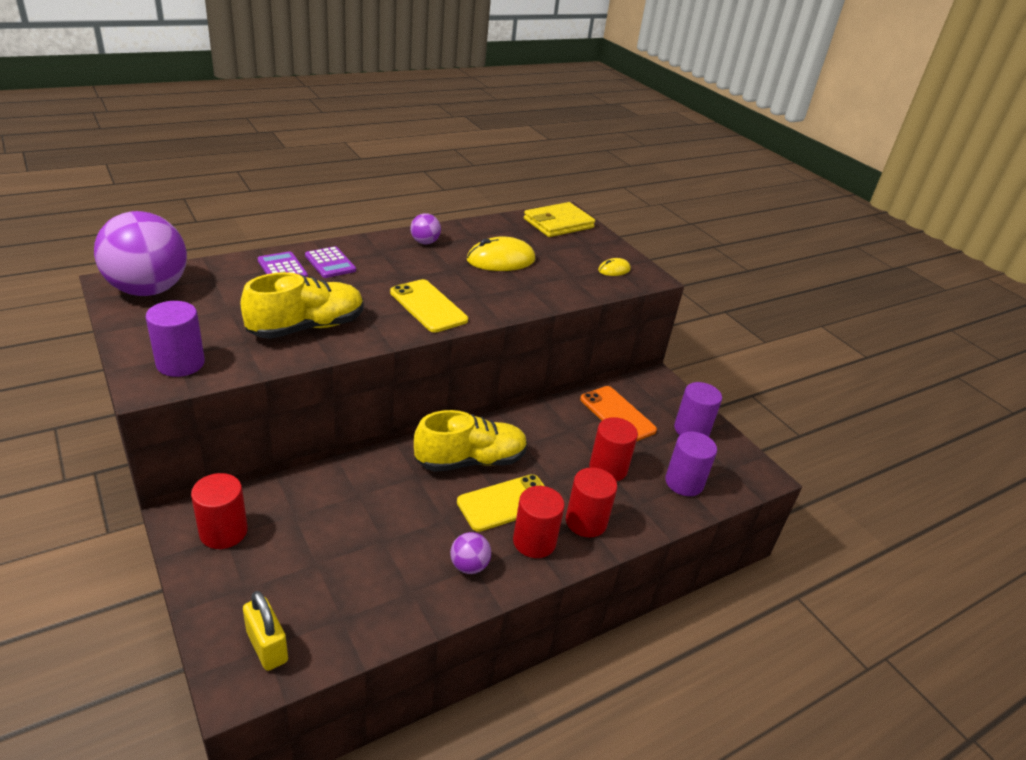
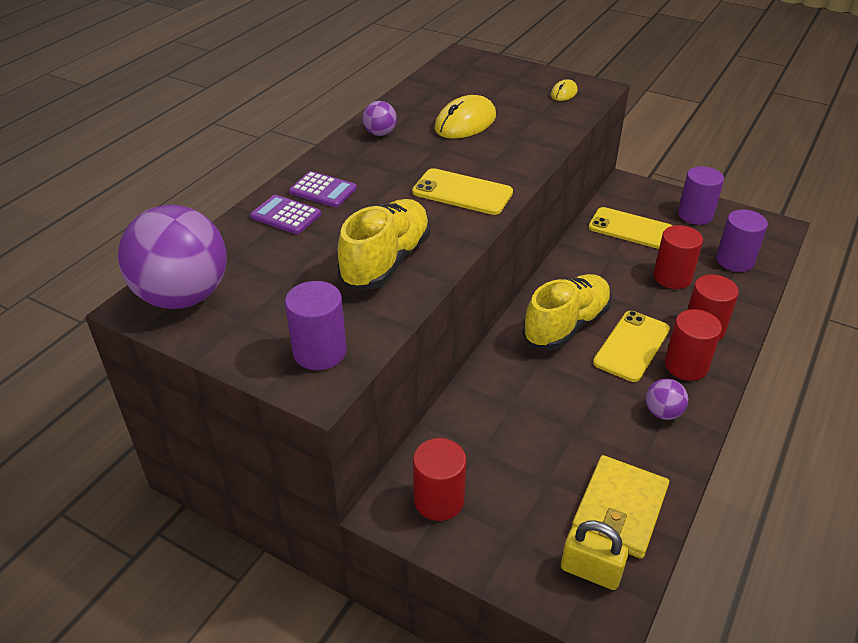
camera: 25 degrees left, 5 degrees up
yellow wallet [524,202,595,237] -> yellow wallet moved to [571,455,669,559]
orange phone [580,386,657,441] -> yellow phone [589,207,672,249]

